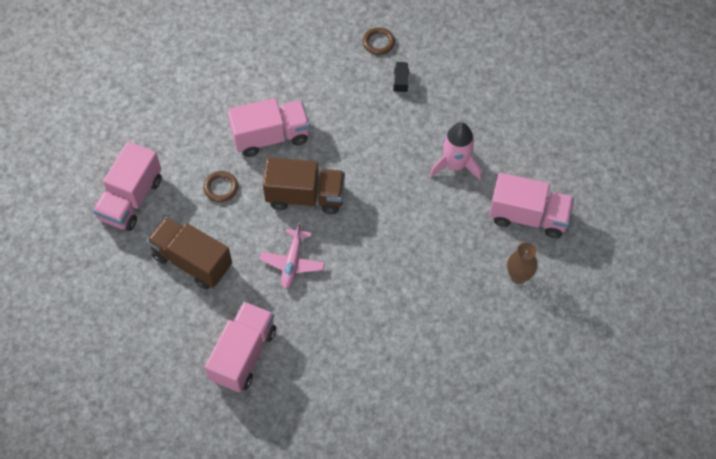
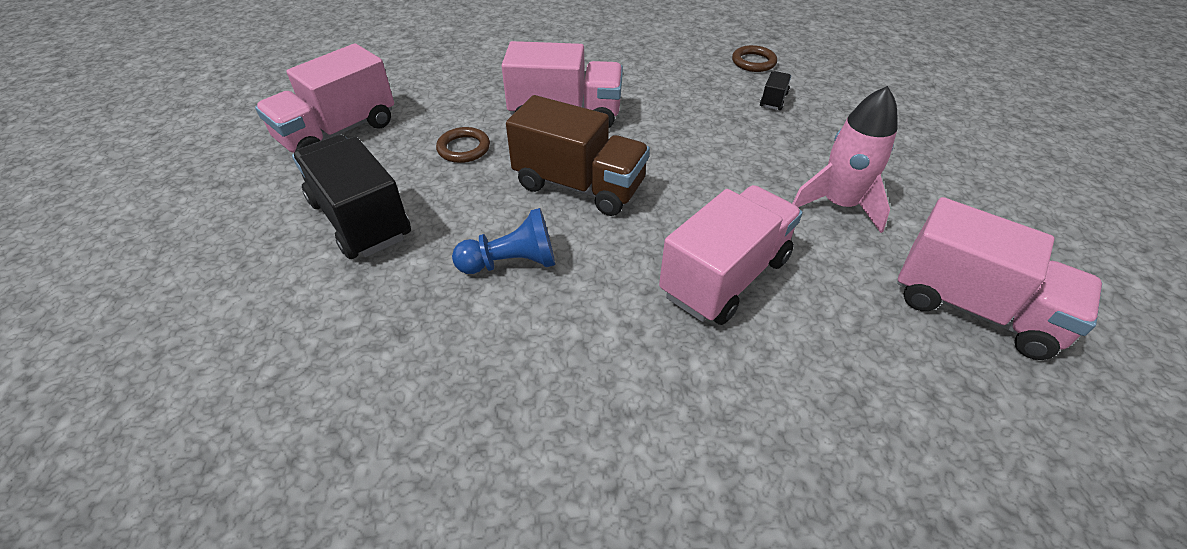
camera: 20 degrees right, 15 degrees down
brown truck [147,217,232,290] -> black truck [292,135,411,259]
pink truck [205,302,276,393] -> pink truck moved to [659,185,803,325]
pink plane [259,222,325,289] -> blue pawn [452,208,555,274]
brown vase [507,242,538,284] -> none

